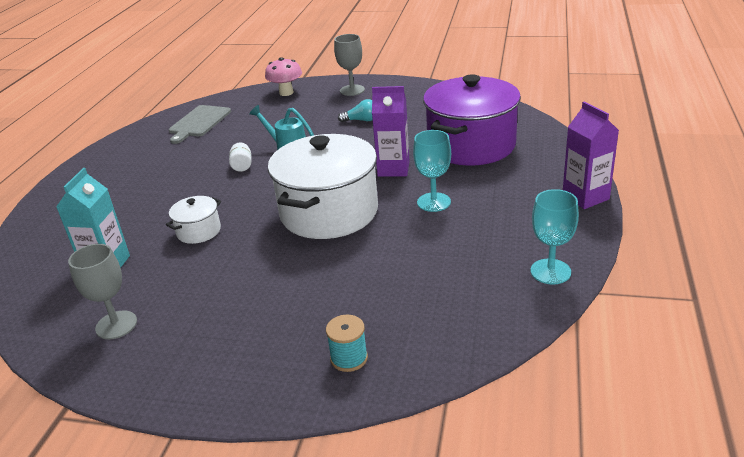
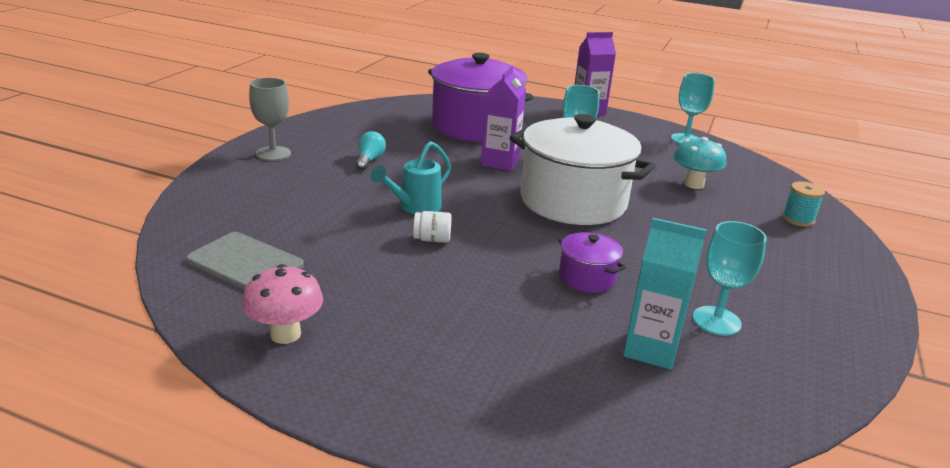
camera: 85 degrees left, 5 degrees down
grey goblet [68,244,137,339] -> none
white pot [166,196,221,244] -> purple pot [558,232,626,293]
pink mushroom [265,57,302,96] -> pink mushroom moved to [242,264,323,344]
none -> turquoise mushroom [673,137,726,189]
none -> turquoise goblet [693,221,767,336]

